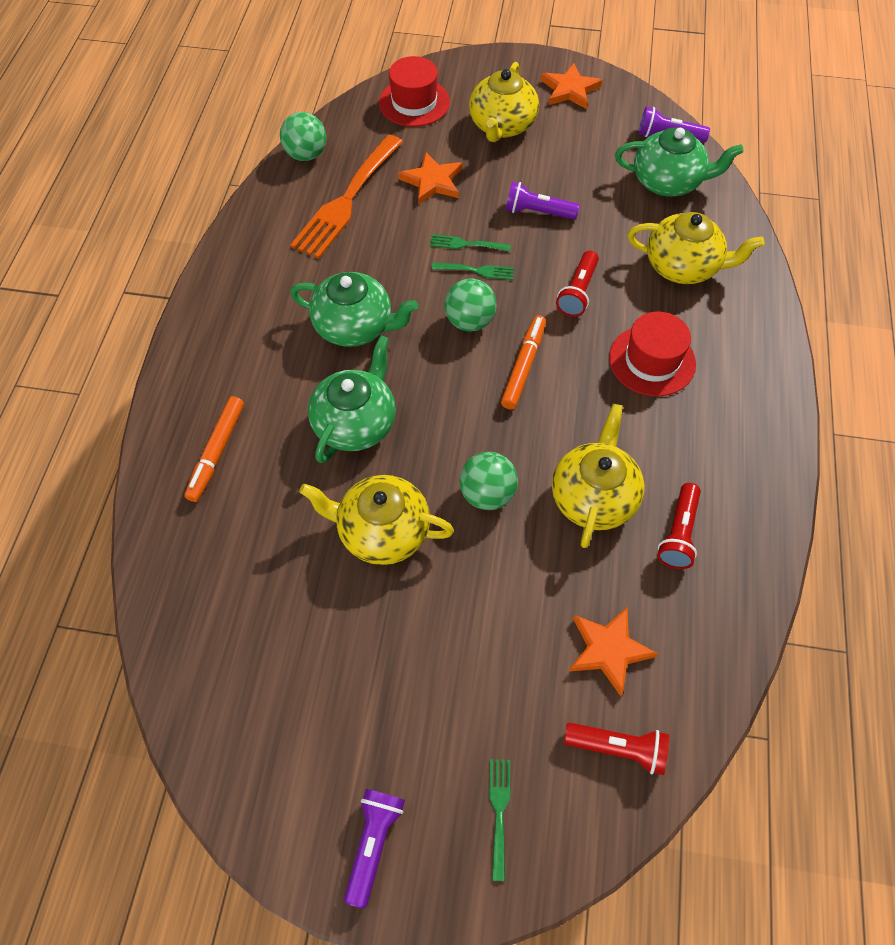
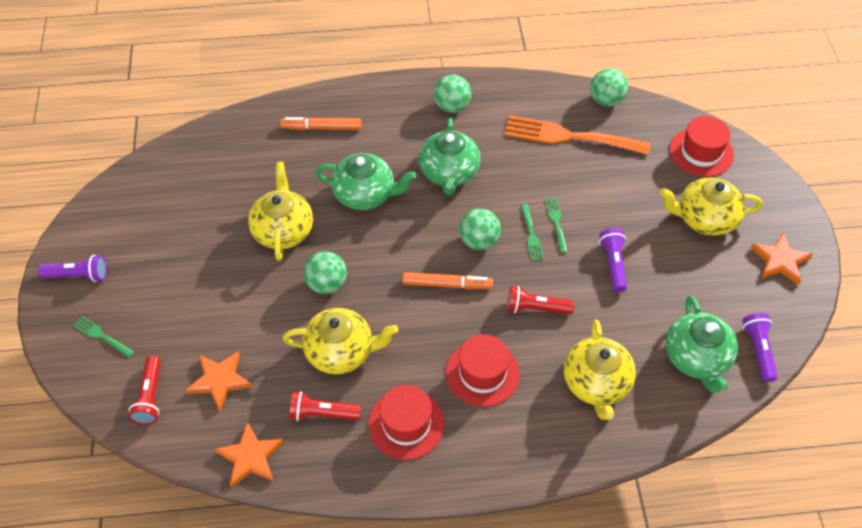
camera: 75 degrees right, 5 degrees down
orange star [398,152,462,205] -> orange star moved to [215,422,283,488]
green fork [489,759,510,881] -> green fork turned 135 degrees counterclockwise [73,316,134,358]
none -> red hat [368,385,445,460]
none -> green ball [434,75,471,113]

